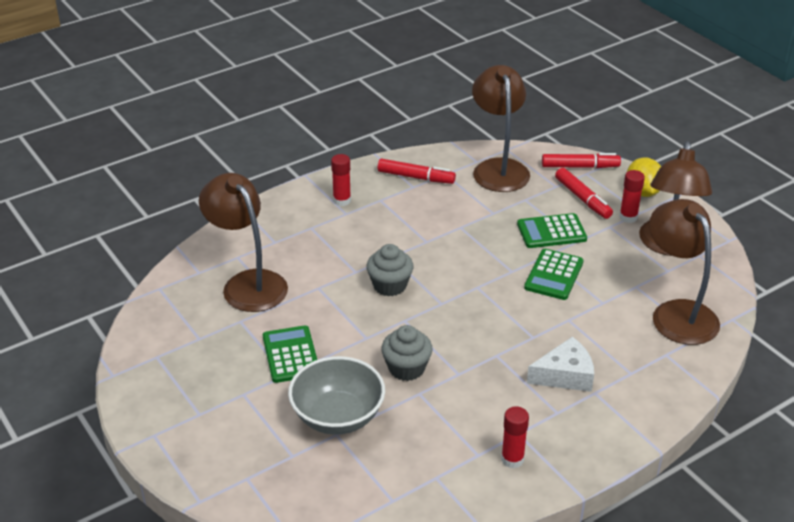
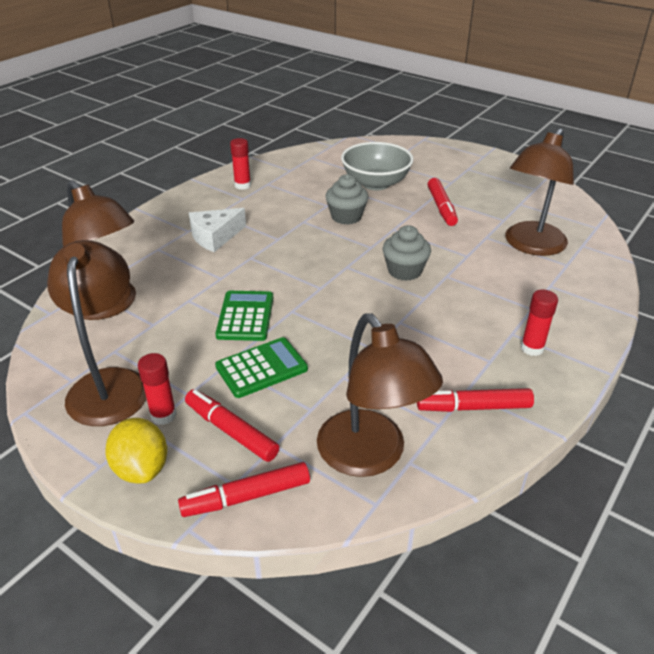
camera: 160 degrees right, 0 degrees up
brown lamp [199,173,288,312] -> brown lamp turned 90 degrees clockwise [505,128,574,256]
green calculator [263,325,317,383] -> red marker [428,178,458,226]

